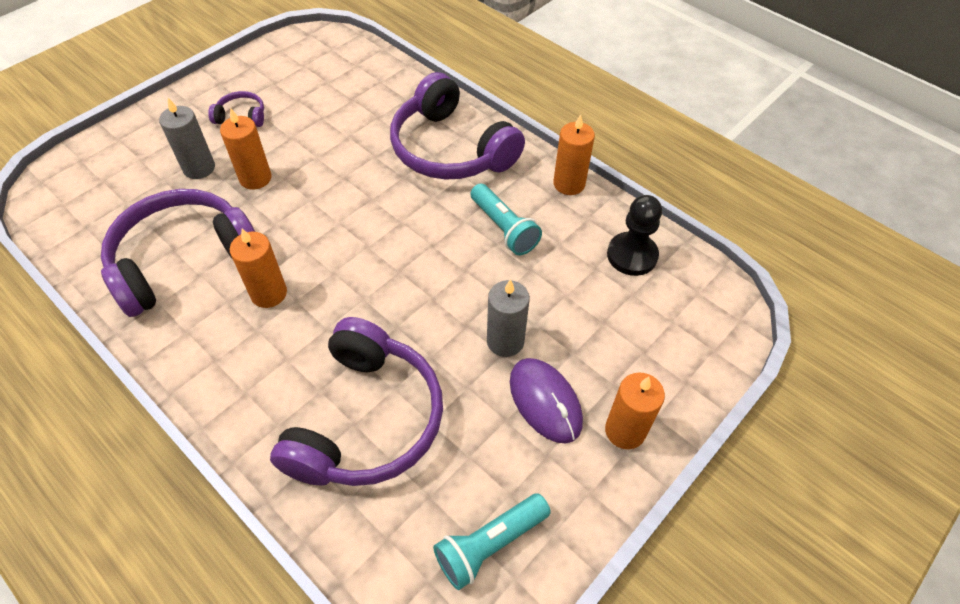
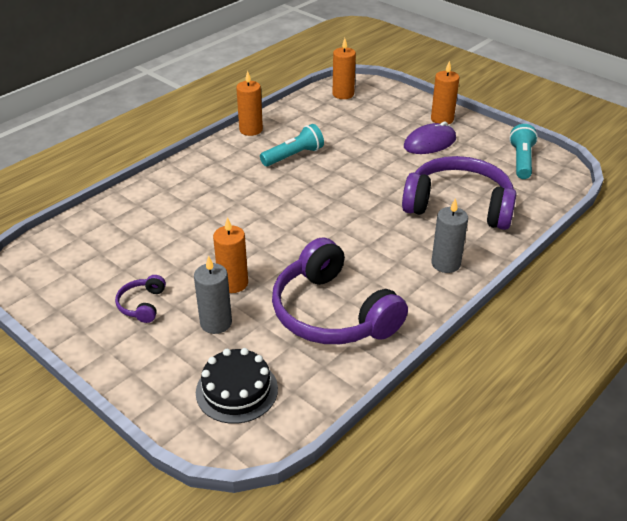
camera: 90 degrees left, 15 degrees down
orange candle [230,229,287,308] -> orange candle moved to [333,38,356,99]
purple headphones [390,72,525,180] -> none
turquoise flashlight [433,493,551,590] -> turquoise flashlight turned 135 degrees counterclockwise [509,124,538,179]
grey candle [487,279,530,357] -> grey candle moved to [431,198,468,273]
black pawn [607,195,662,276] -> none
none -> black cake [196,348,278,424]

